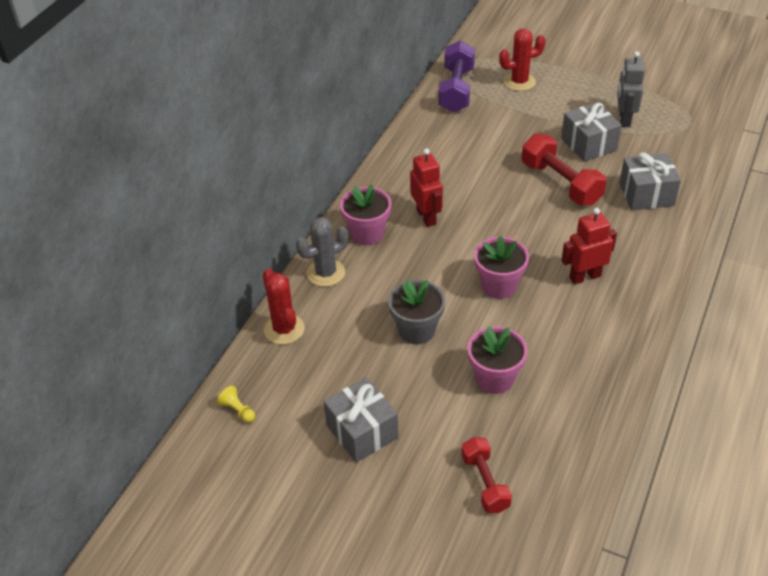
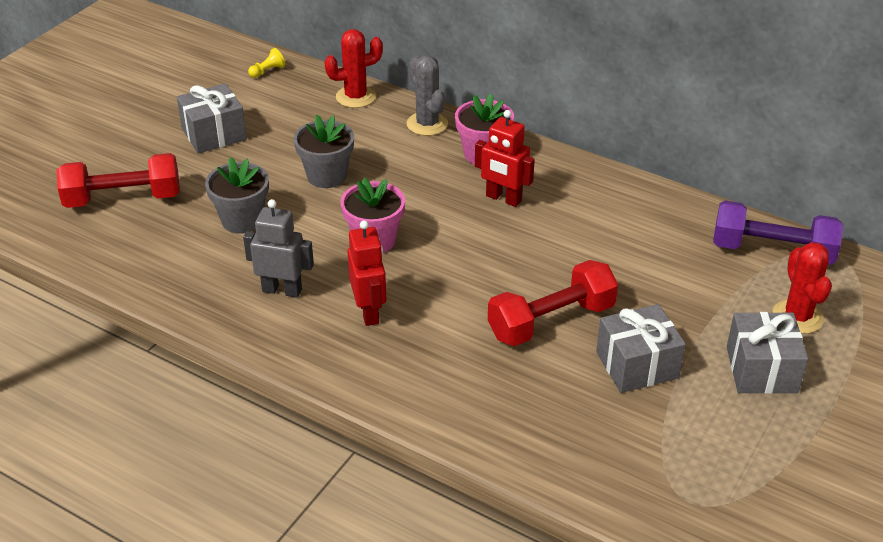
camera: 95 degrees right, 5 degrees down
red robot [410,148,443,227] -> red robot turned 45 degrees clockwise [475,110,535,207]
red dumbbell [461,437,512,513] -> red dumbbell [57,153,180,208], size x1.58
pink flower pot [468,326,528,394] -> grey flower pot [205,157,269,234]
grey robot [617,51,645,127] -> grey robot moved to [243,199,314,298]
grey gift [619,152,681,210] -> grey gift moved to [727,312,808,394]

